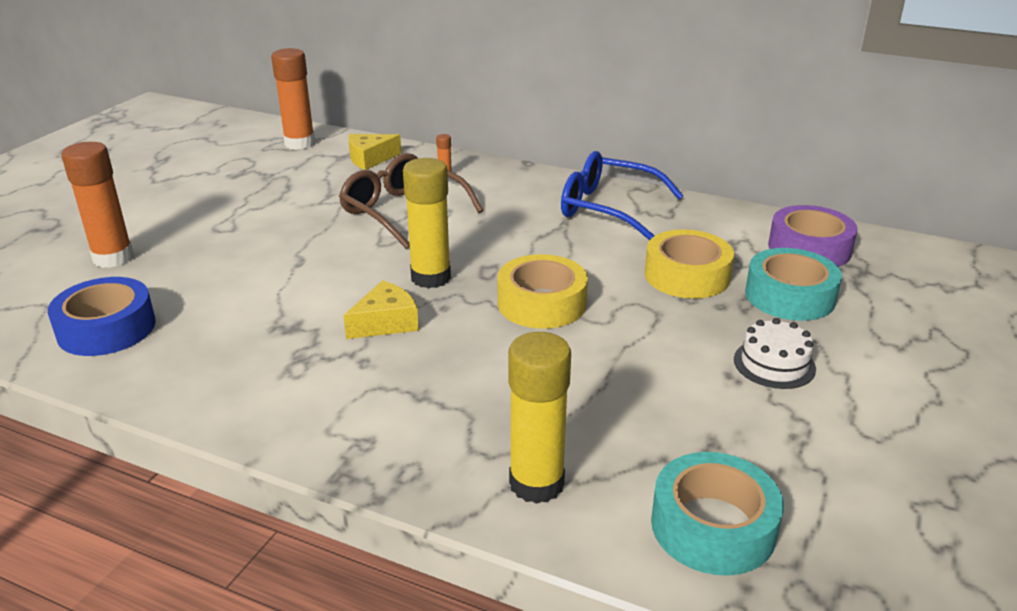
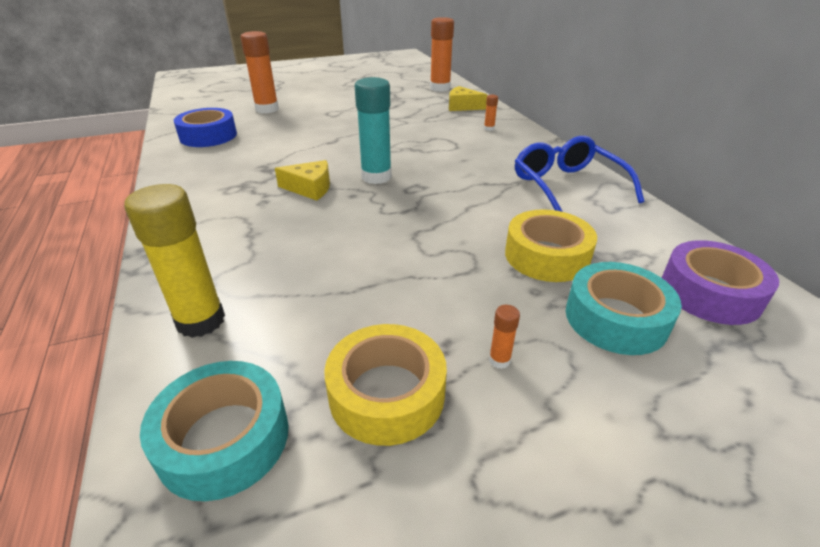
camera: 45 degrees right, 5 degrees up
brown glasses [339,153,483,249] -> none
yellow glue stick [403,158,451,288] -> turquoise glue stick [354,77,392,184]
yellow tape [498,254,588,329] -> yellow tape moved to [324,324,447,446]
white cake [734,318,816,389] -> orange glue stick [489,305,520,369]

